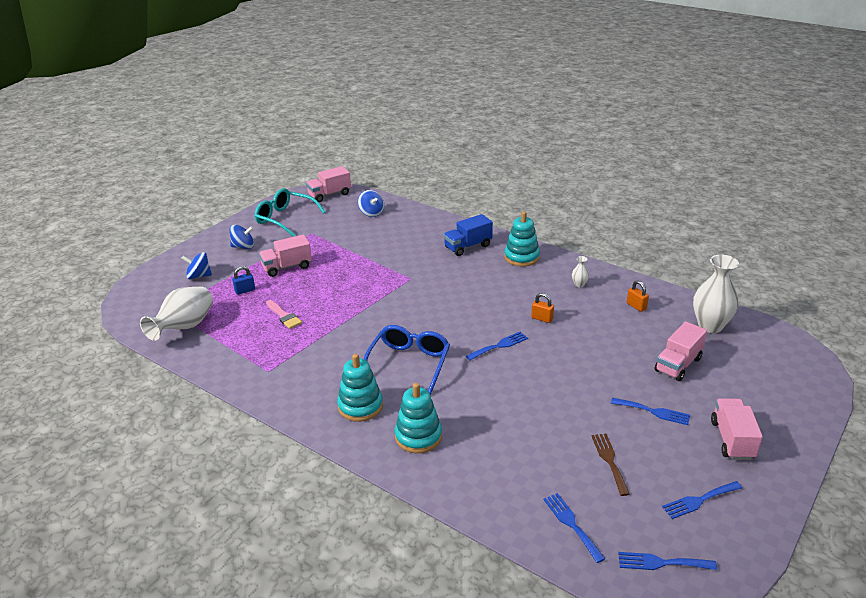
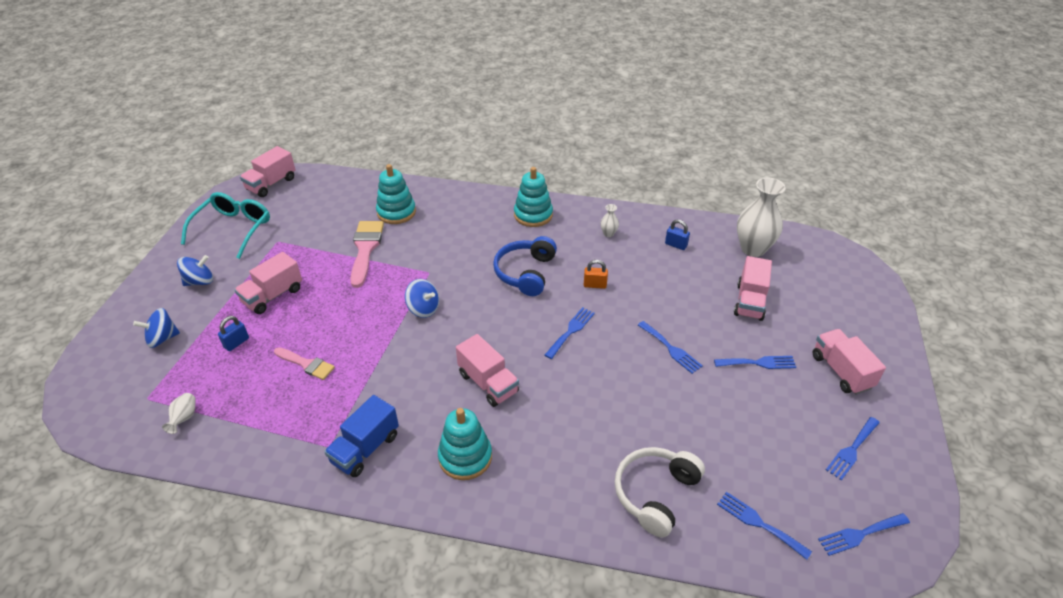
camera: 25 degrees left, 10 degrees up
white vase [140,286,213,341] -> white vase [162,393,196,434], size x0.44
turquoise glasses [255,188,326,237] -> turquoise glasses turned 105 degrees clockwise [181,192,270,259]
blue spinning top [358,190,384,217] -> blue spinning top moved to [405,279,439,318]
blue glasses [364,325,450,394] -> pink truck [456,334,519,407]
turquoise stacking toy [395,383,442,453] -> turquoise stacking toy moved to [376,164,416,224]
blue truck [443,214,493,256] -> blue truck moved to [324,395,399,477]
brown fork [591,433,630,496] -> none
orange padlock [627,280,649,312] -> blue padlock [665,219,690,250]
none -> pink brush [350,221,384,288]
none -> blue headphones [493,236,557,296]
none -> white headphones [615,447,705,537]
none -> blue fork [638,321,703,374]

